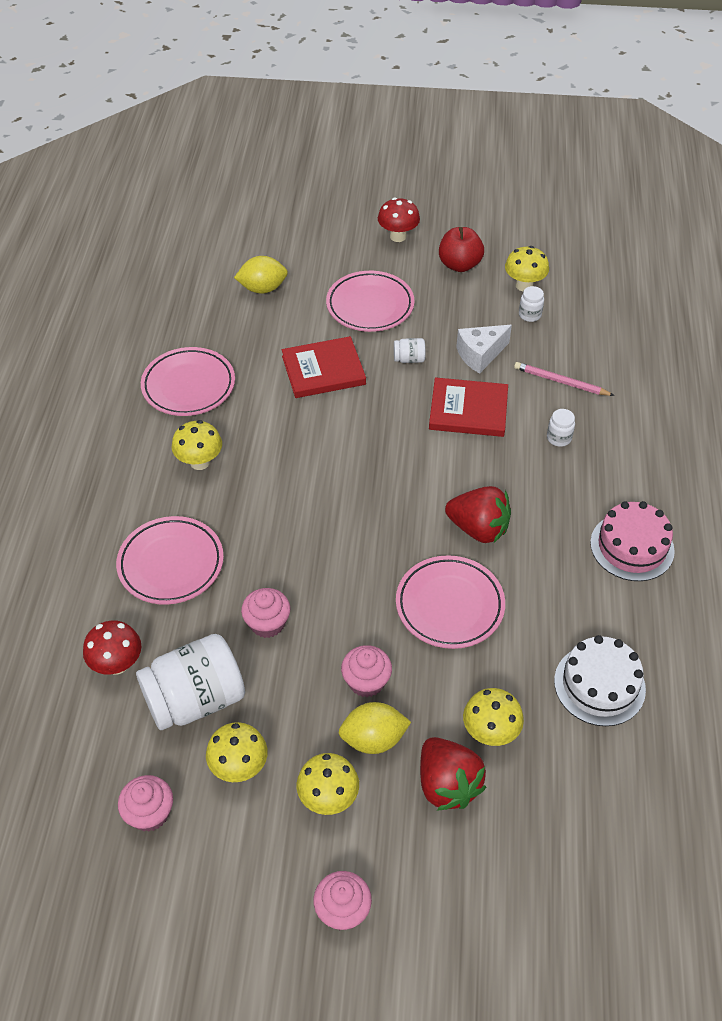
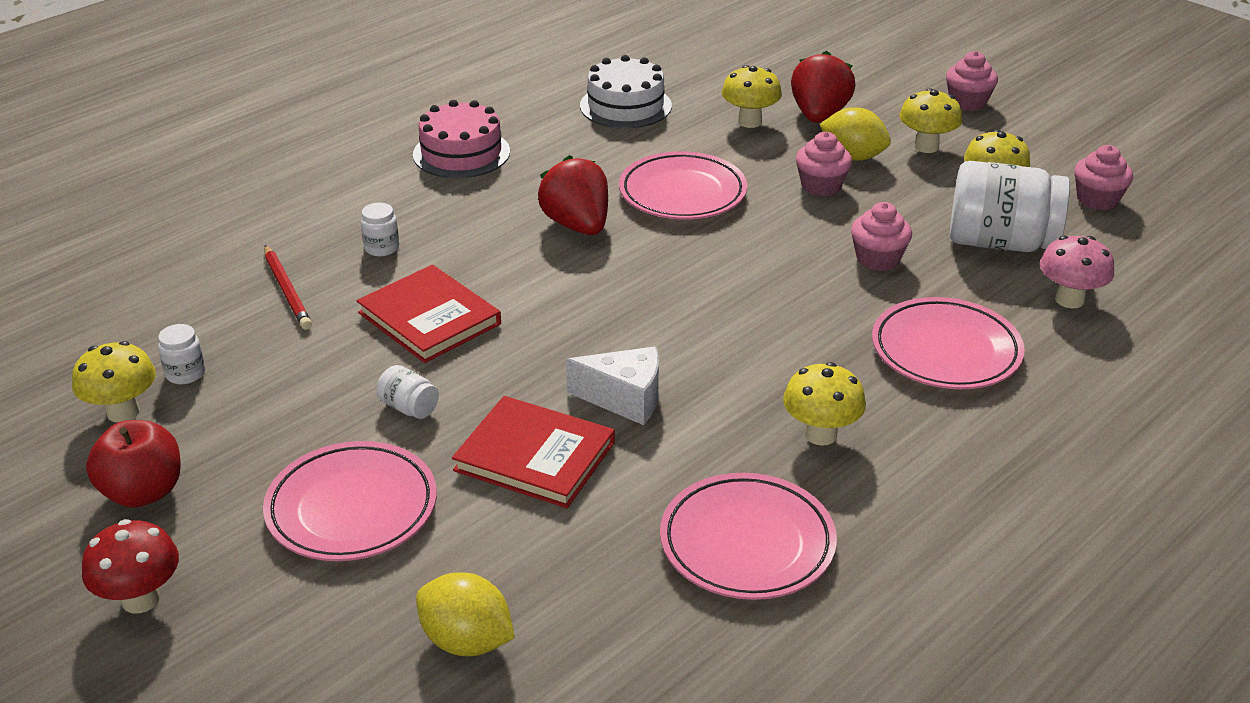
camera: 140 degrees left, 15 degrees down
red mushroom [83,620,141,674] -> pink mushroom [1040,236,1114,308]
white cheese [456,325,512,374] -> white cheese moved to [566,346,659,425]
pink pencil [514,362,615,396] -> red pencil [264,245,312,330]

